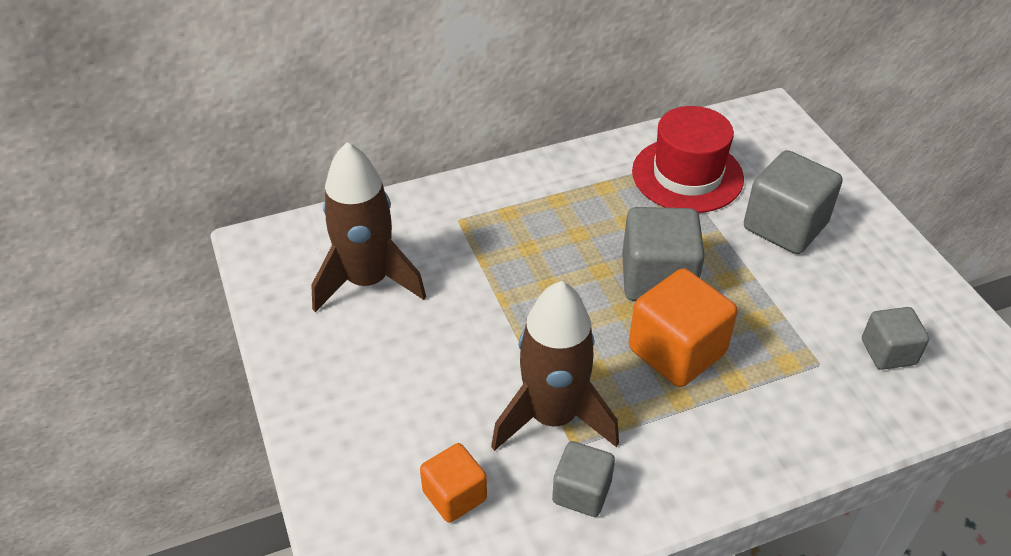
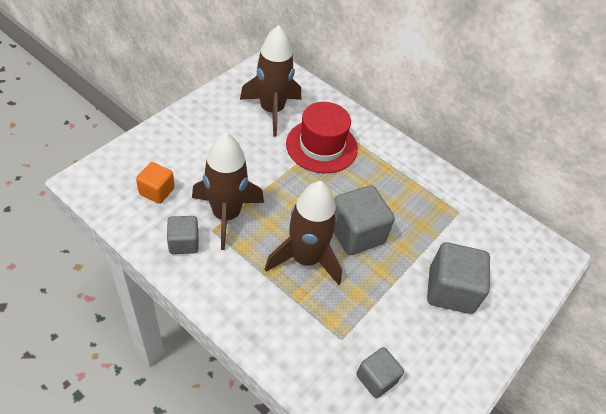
camera: 55 degrees right, 5 degrees up
orange cube [629,268,737,387] -> brown rocket [265,181,342,285]
red hat [632,106,744,213] -> red hat moved to [286,102,358,173]

